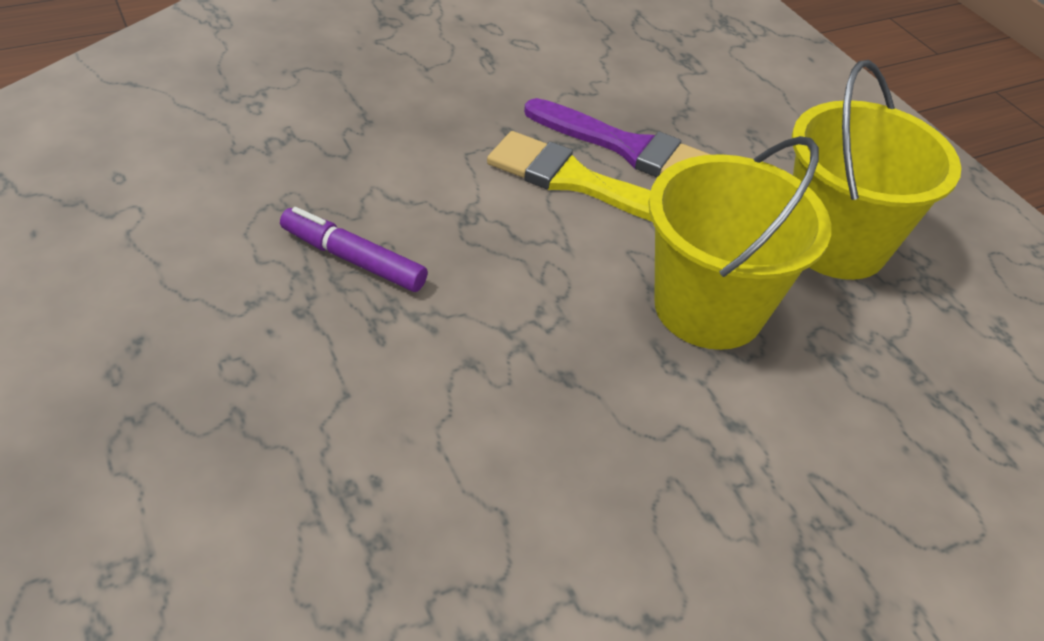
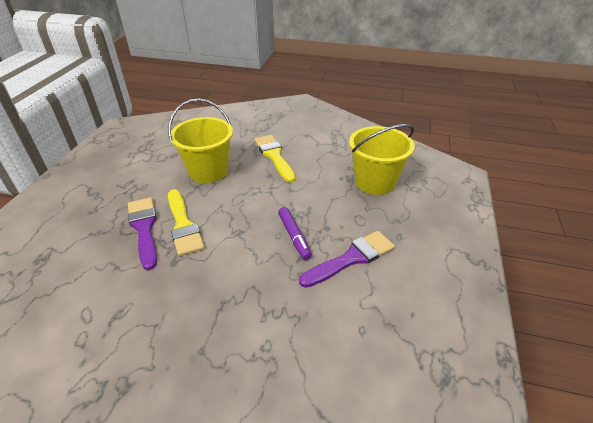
camera: 135 degrees left, 5 degrees down
yellow bucket [792,60,961,280] -> yellow bucket moved to [349,124,415,195]
none -> yellow brush [254,135,295,183]
none -> purple brush [299,231,395,288]

